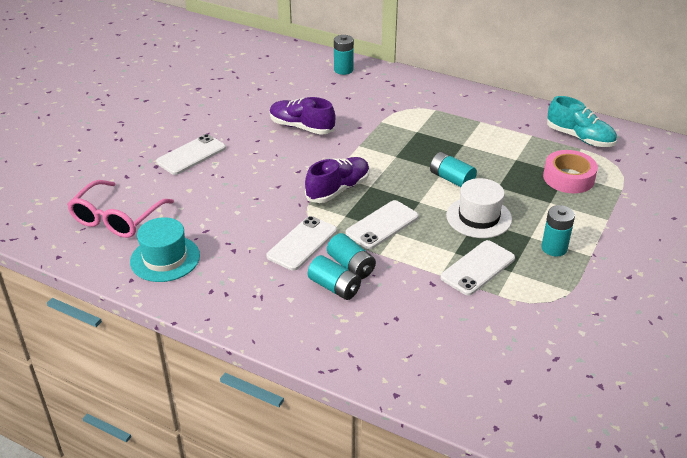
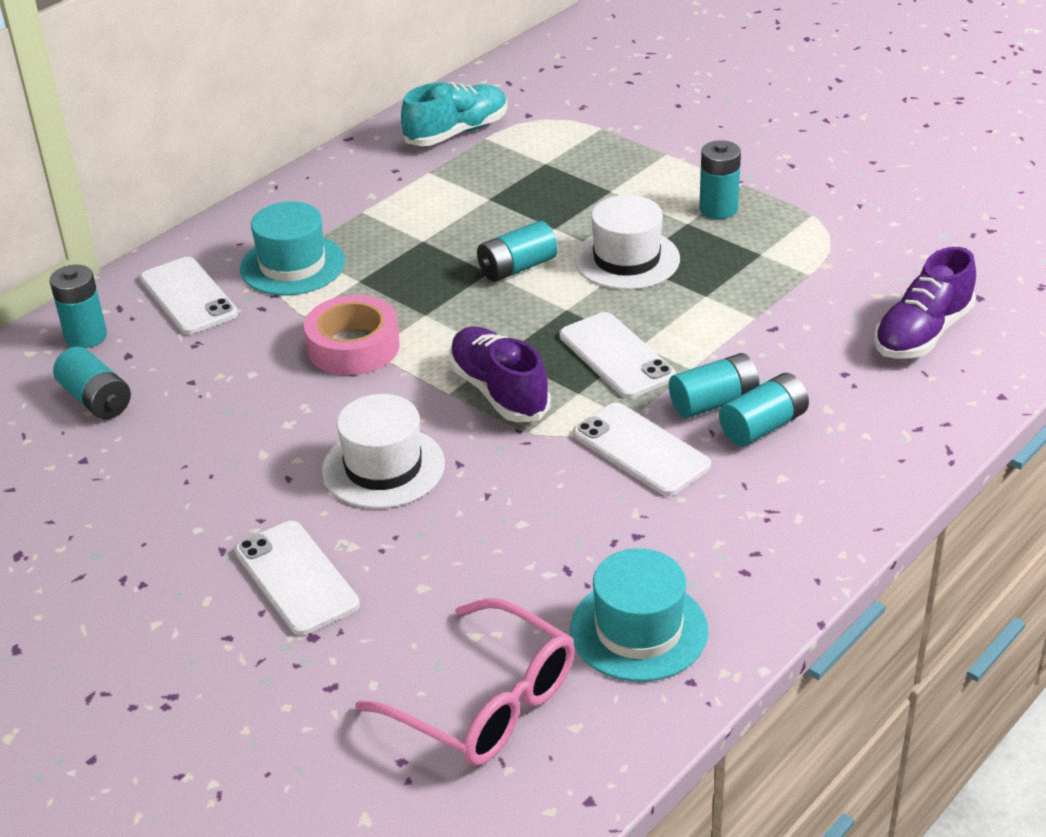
camera: 75 degrees left, 0 degrees up
purple shoe [270,97,336,135] -> purple shoe moved to [874,247,976,359]
white phone [440,240,515,296] -> white phone moved to [140,257,238,335]
pink tape [543,150,598,193] -> pink tape moved to [304,295,400,375]
none -> turquoise battery [53,347,131,419]
none -> turquoise hat [240,201,345,295]
none -> white hat [322,394,445,509]

